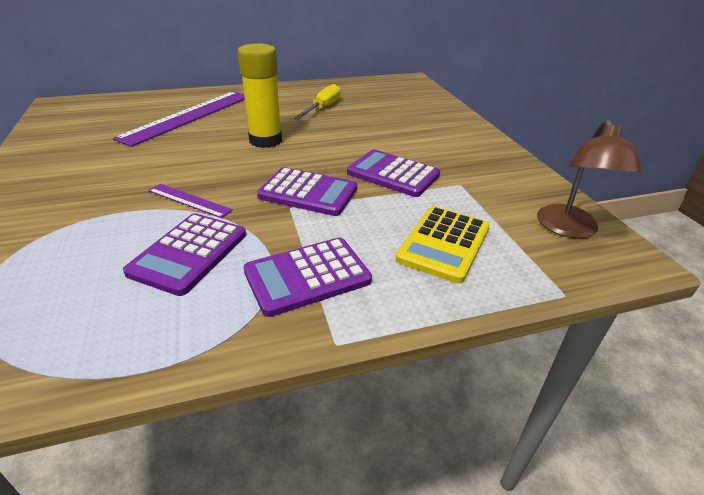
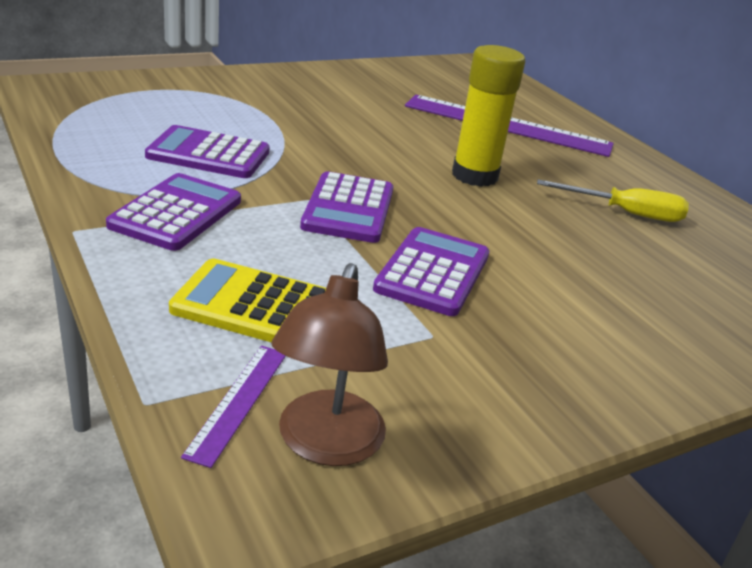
camera: 75 degrees right, 5 degrees down
purple ruler [148,184,233,218] -> purple ruler moved to [181,346,286,468]
purple calculator [243,238,372,317] -> purple calculator turned 60 degrees clockwise [106,173,241,251]
brown lamp [537,119,642,238] -> brown lamp turned 75 degrees counterclockwise [271,263,388,466]

